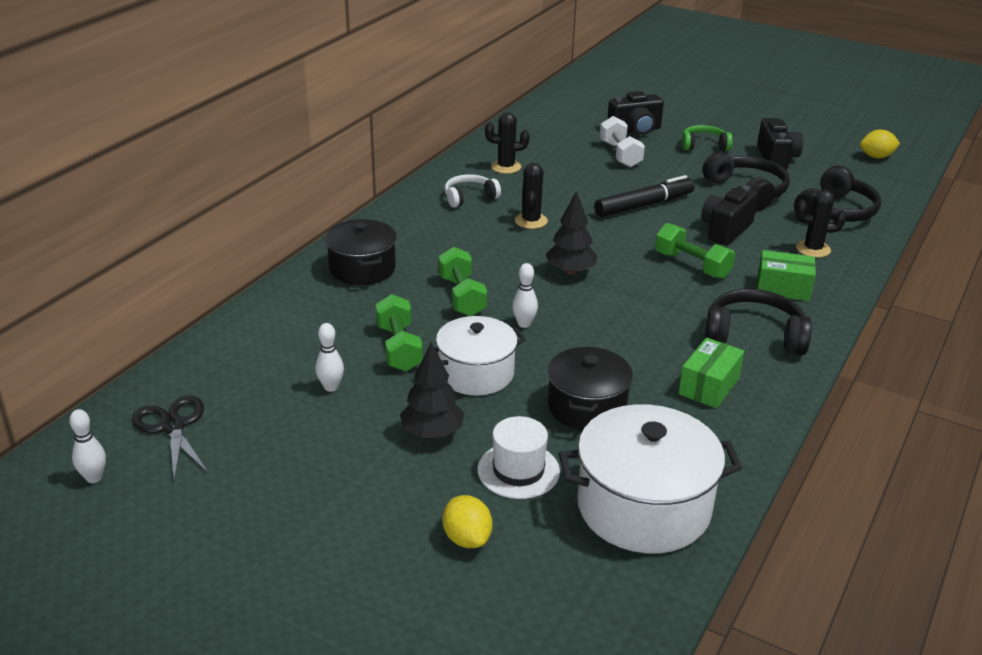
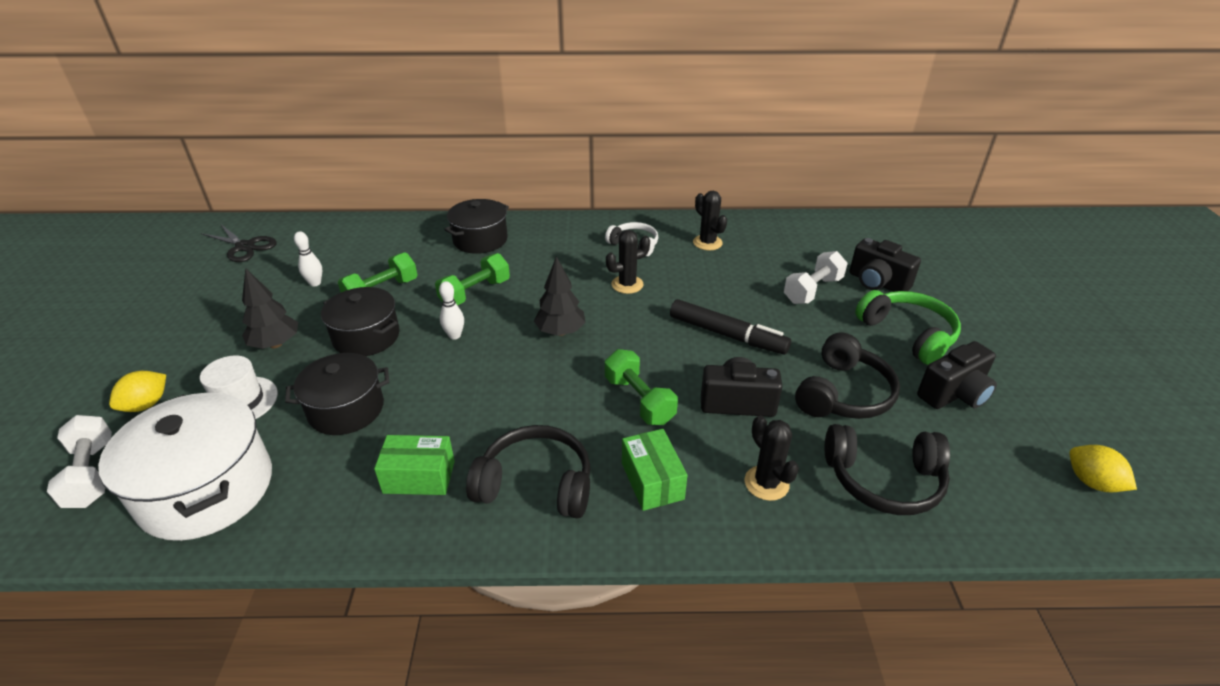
camera: 60 degrees right, 5 degrees up
white bowling pin [69,409,106,483] -> none
black scissors [132,396,209,481] -> black scissors turned 90 degrees clockwise [201,225,277,262]
white pot [435,316,526,396] -> black pot [321,287,400,356]
green dumbbell [655,223,735,279] -> green dumbbell turned 45 degrees counterclockwise [605,349,678,425]
green headphones [682,125,733,151] -> green headphones [855,290,961,365], size x1.56
black headphones [705,289,812,355] -> black headphones turned 60 degrees counterclockwise [466,425,591,518]
none -> white dumbbell [47,415,112,508]

